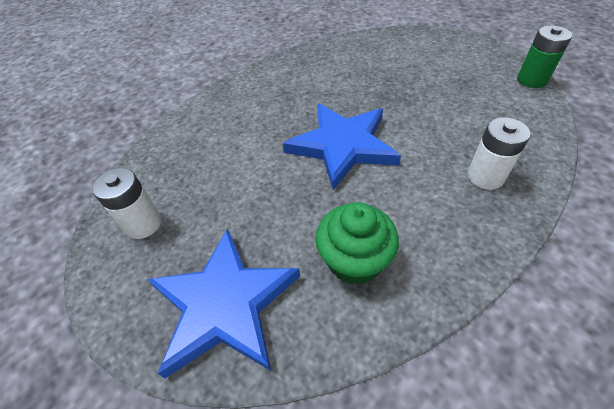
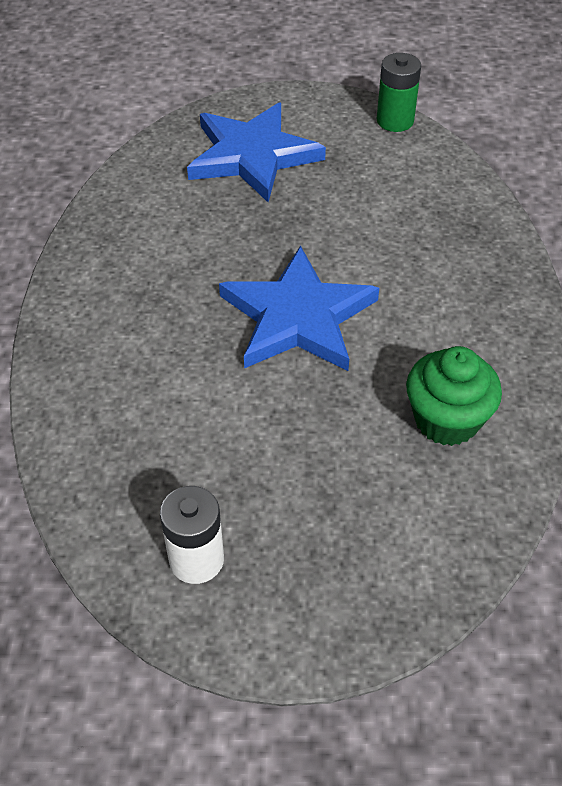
camera: 50 degrees left, 0 degrees up
blue star [147,228,300,378] -> blue star moved to [187,103,326,202]
white battery [467,117,531,190] -> none

